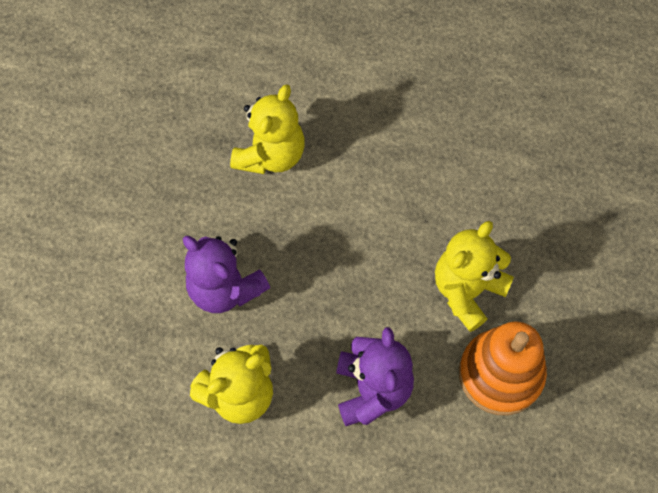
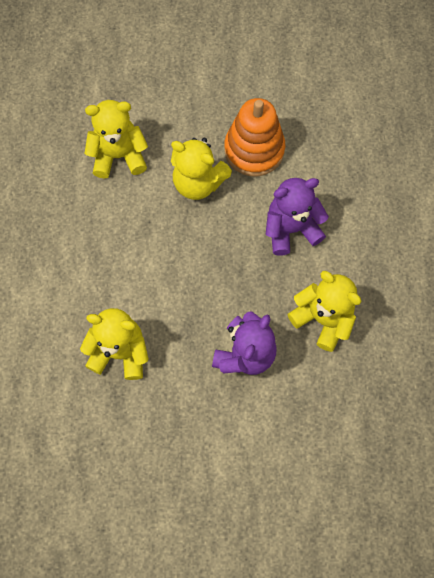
camera: 105 degrees left, 5 degrees up
none -> yellow teddy bear [84,100,148,179]

